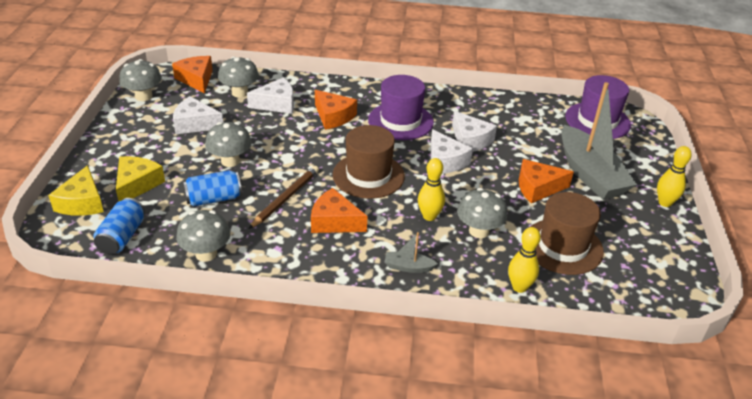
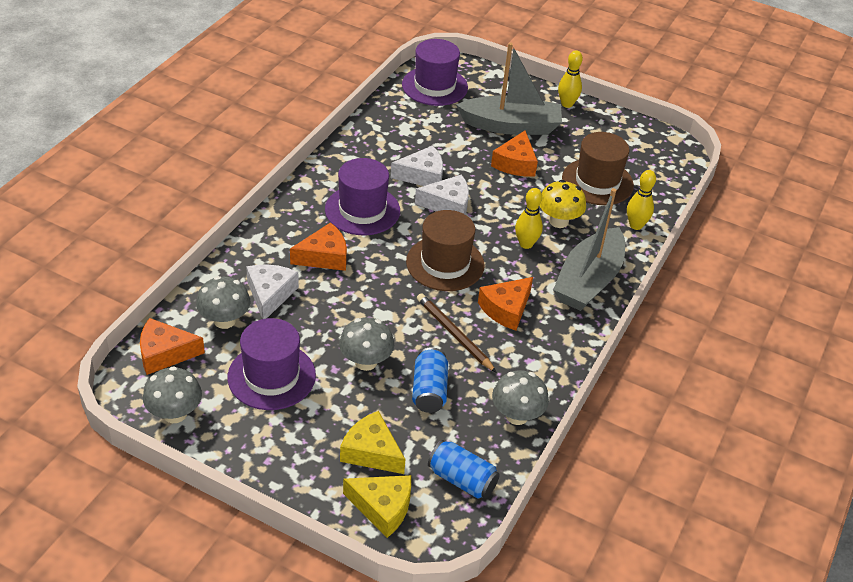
camera: 70 degrees left, 5 degrees up
white cheese [173,96,223,134] -> purple hat [227,318,316,410]
grey boat [385,232,438,273] -> grey boat [553,188,625,311], size x2.41
grey mushroom [457,188,507,238] -> yellow mushroom [539,180,586,228]

